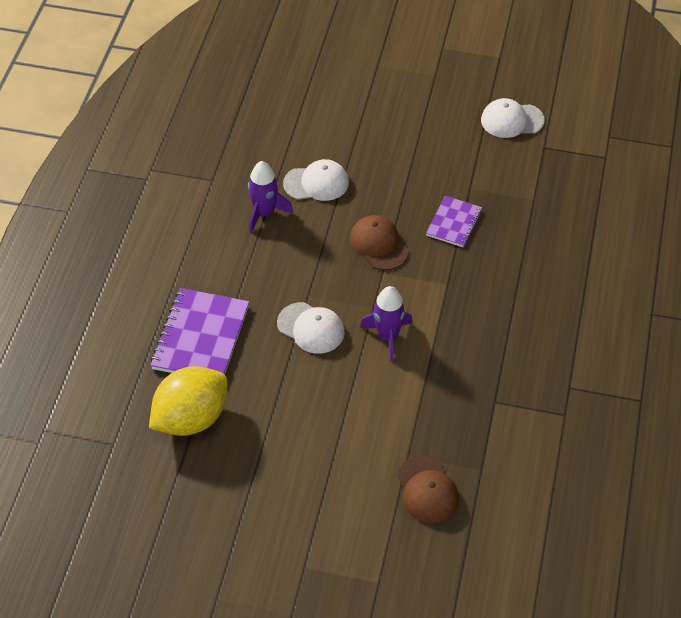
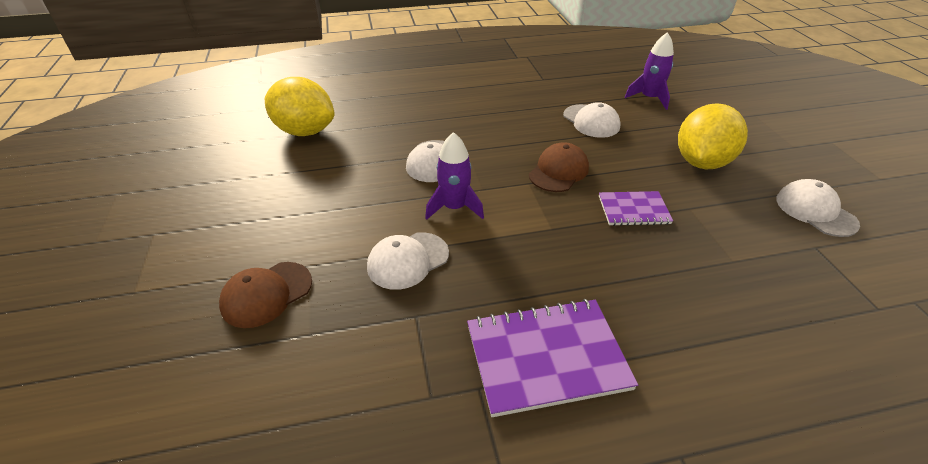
camera: 65 degrees right, 10 degrees down
purple notebook [150,288,249,375] -> purple notebook moved to [467,299,638,417]
purple rocket [248,161,293,233] -> purple rocket moved to [625,32,674,110]
none -> white cap [367,232,449,290]
none -> yellow lemon [678,103,748,169]

